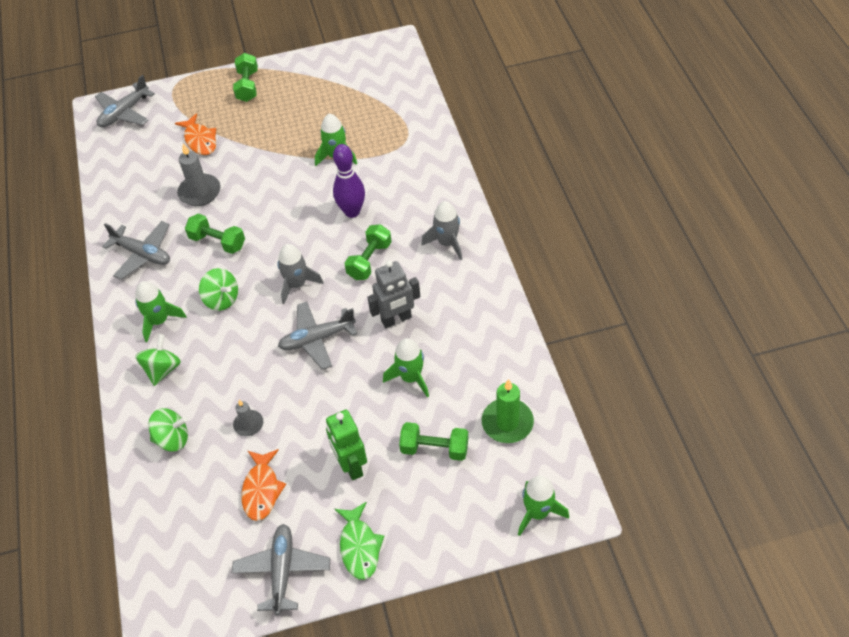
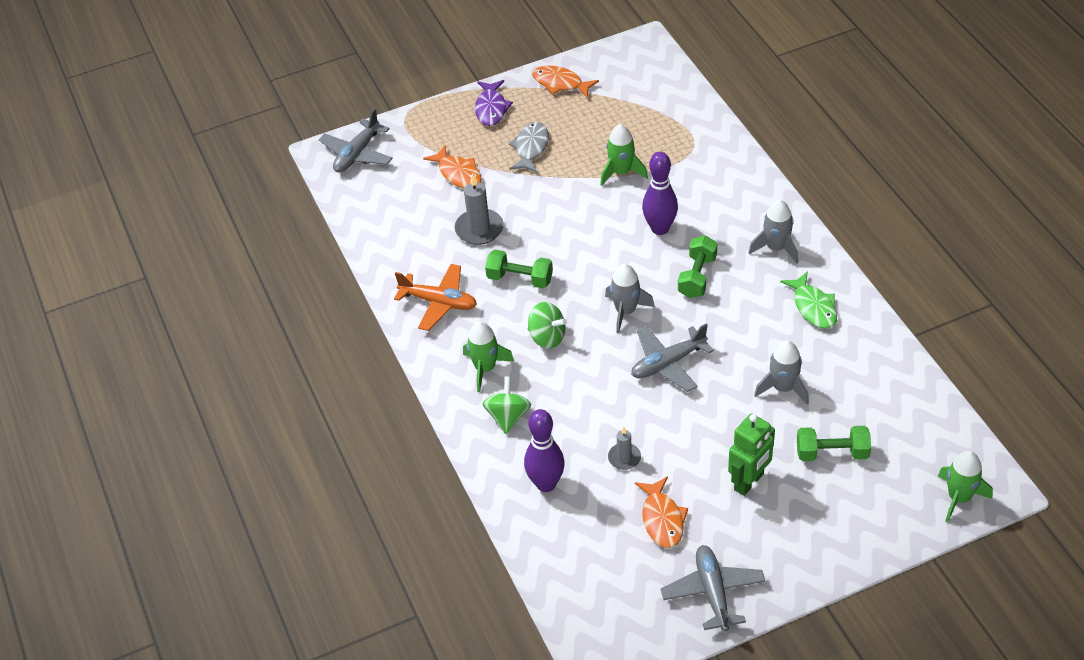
camera: 10 degrees left, 5 degrees down
grey plane [102,221,170,280] -> orange plane [394,264,477,331]
green spinning top [148,408,188,451] -> purple bowling pin [524,409,565,492]
green dumbbell [233,53,258,102] -> purple fish [475,80,513,126]
green robot [326,410,367,480] -> green robot turned 105 degrees counterclockwise [728,413,775,496]
green fish [335,502,384,580] -> green fish moved to [780,271,837,329]
grey robot [367,260,420,328] -> none
green rocket [383,338,429,397] -> grey rocket [754,340,809,405]
green candle [482,379,534,443] -> none
none -> grey fish [509,122,549,172]
none -> orange fish [532,65,599,98]

